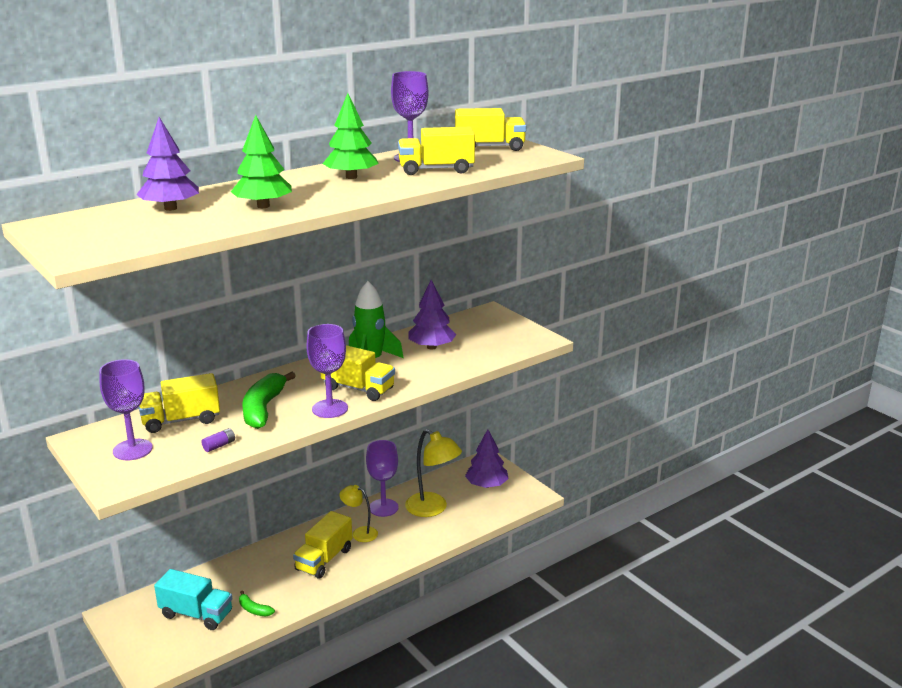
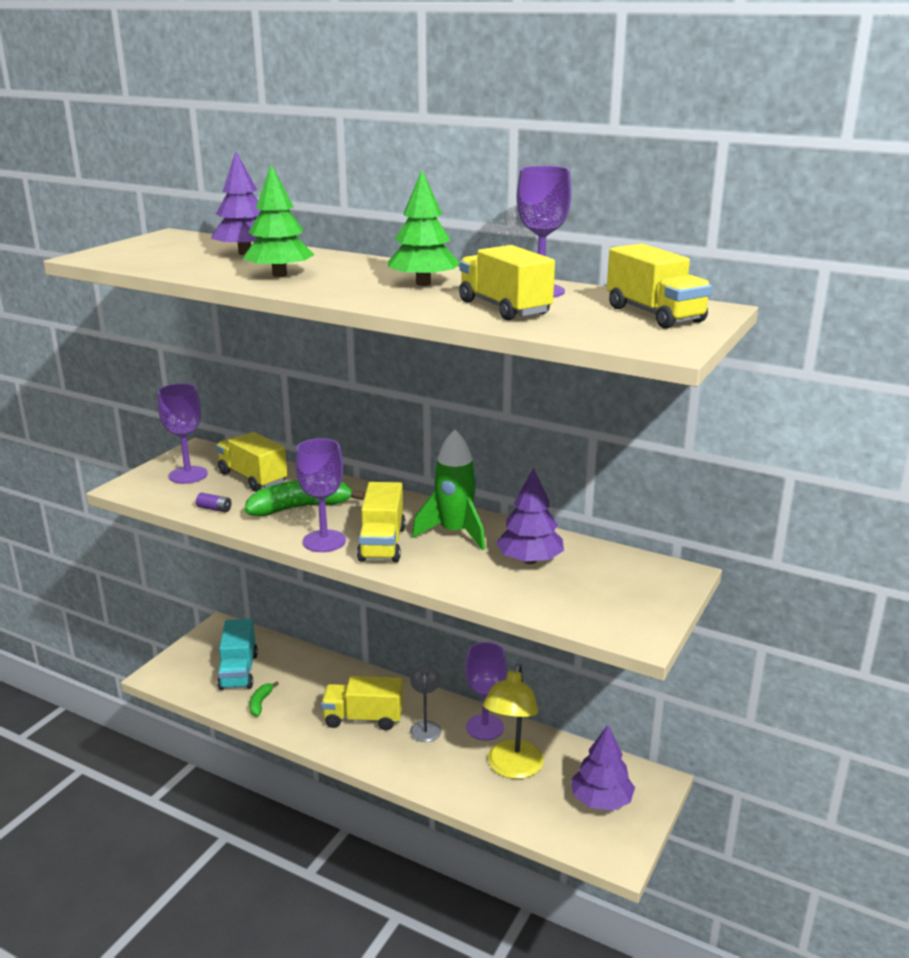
camera: 65 degrees right, 0 degrees up
yellow lamp [340,485,378,542] -> grey lamp [410,665,442,742]

